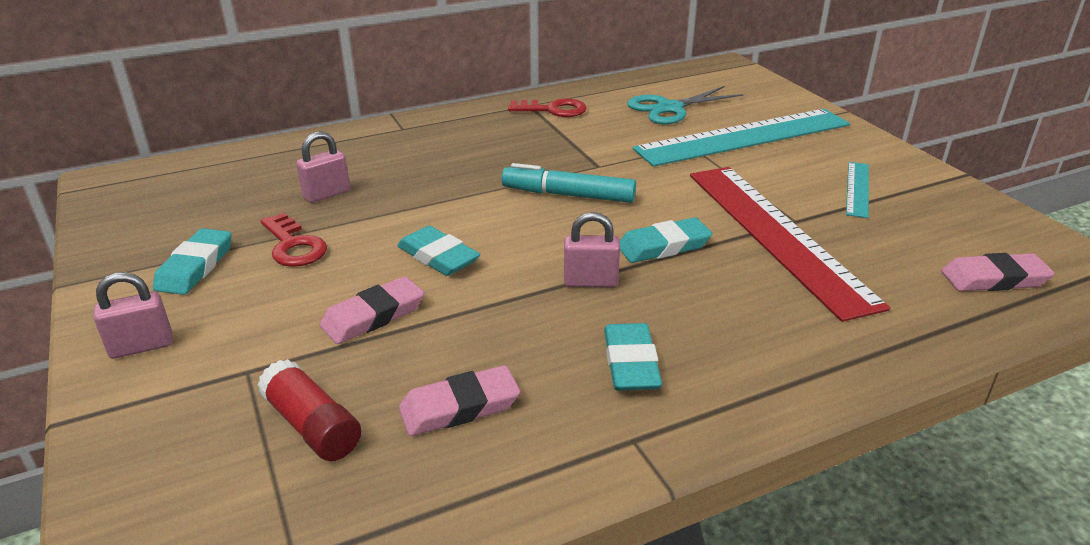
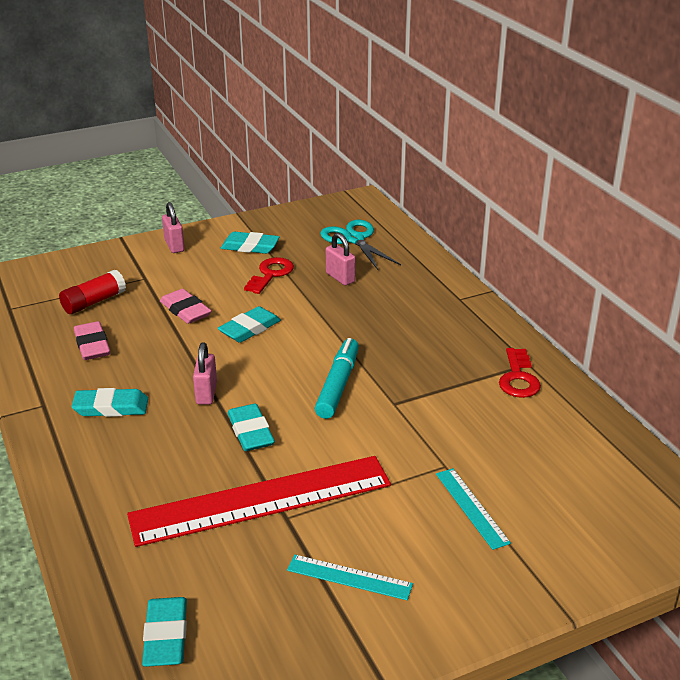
camera: 90 degrees right, 0 degrees up
red key [260,213,327,267] -> red key turned 150 degrees clockwise [244,257,294,294]
turquoise scissors [627,86,744,125] -> turquoise scissors moved to [320,220,401,270]
turquoise ruler [633,109,850,167] -> turquoise ruler [436,468,511,550], size x0.44
pink eraser [941,253,1055,291] -> turquoise eraser [142,597,187,667]

